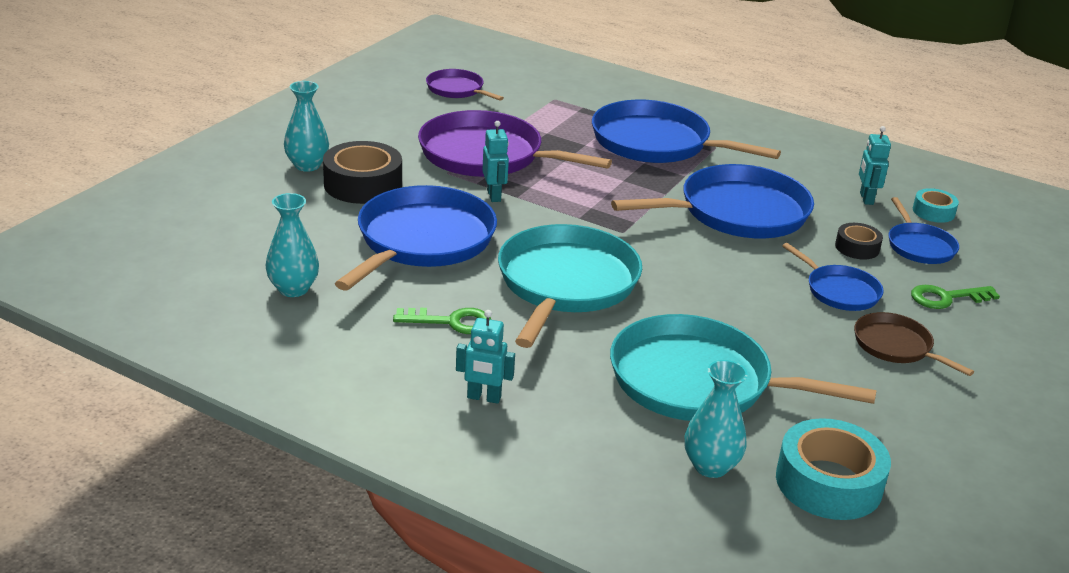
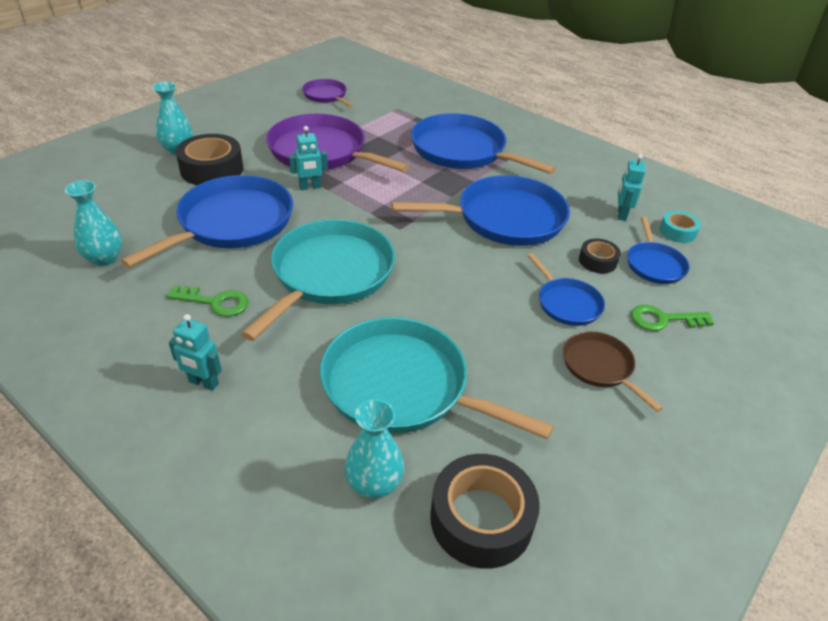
camera: 10 degrees right, 10 degrees up
turquoise robot [482,121,509,202] -> turquoise robot turned 75 degrees clockwise [289,126,328,190]
turquoise tape [776,418,891,520] -> black tape [430,454,540,569]

